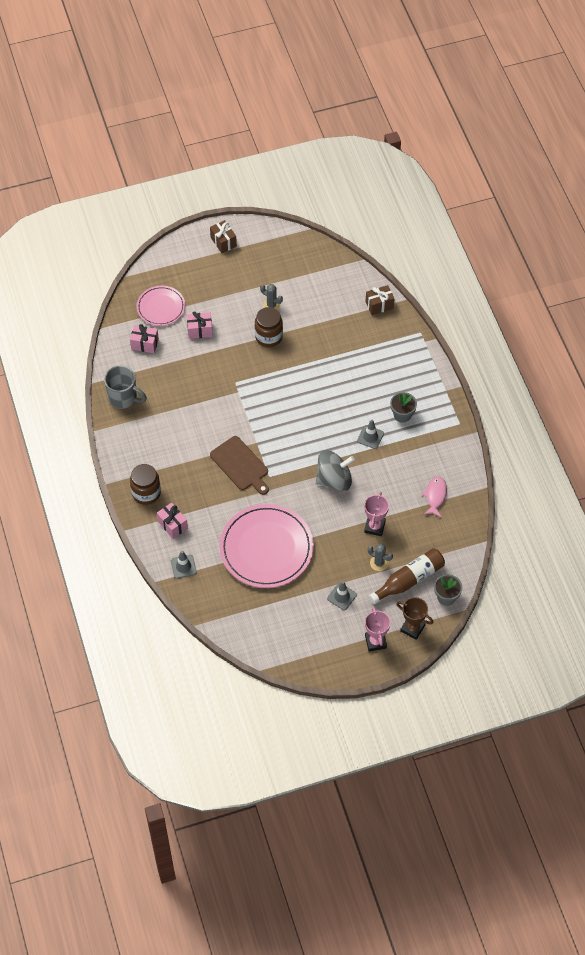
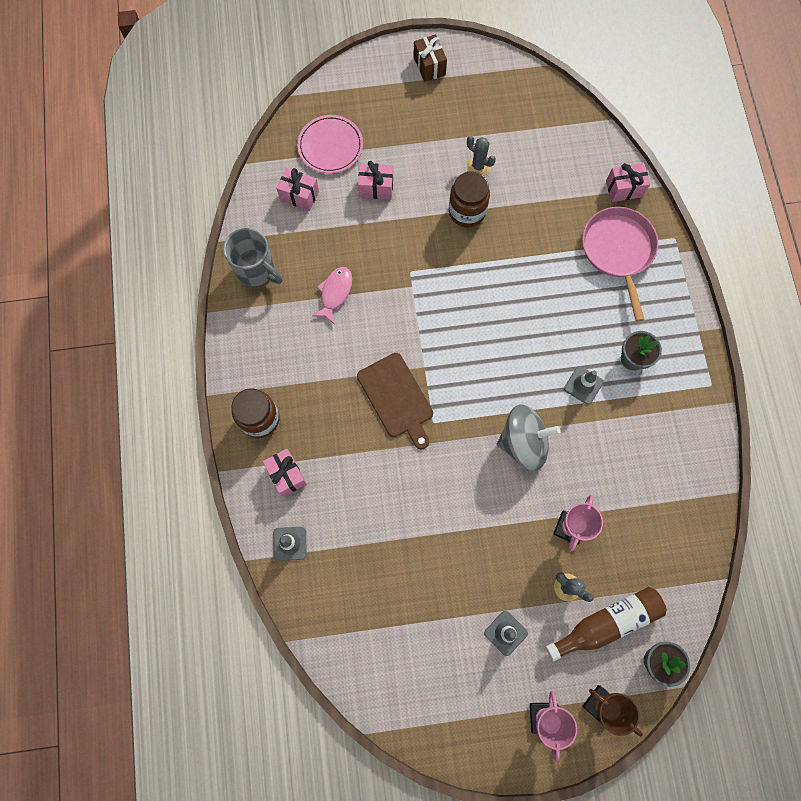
camera: 10 degrees right, 15 degrees up
pink plate [220,504,314,588] -> none
brown gift [366,285,394,315] -> pink gift [606,163,650,202]
pink fish [422,477,447,517] -> pink fish moved to [312,267,352,325]
none -> pink pan [582,207,659,321]

